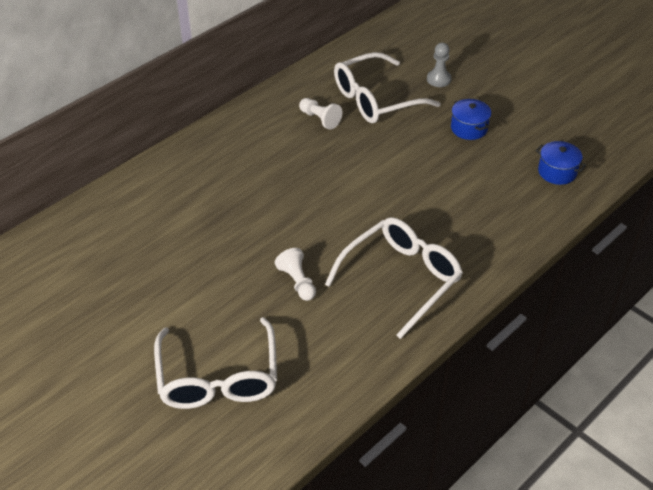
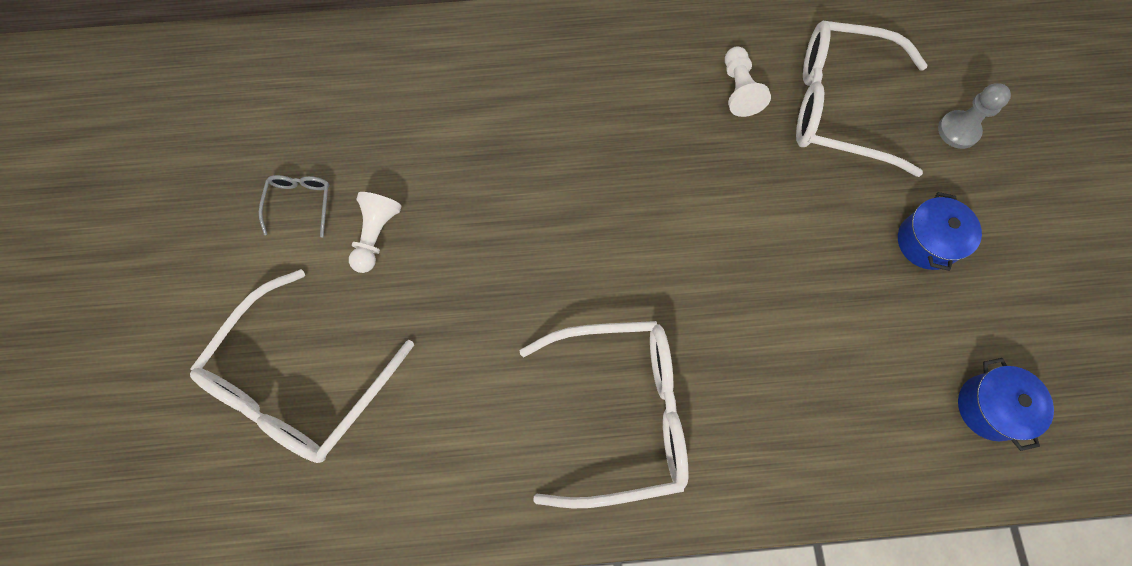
camera: 40 degrees right, 25 degrees up
white pawn [275,248,316,301] -> white pawn moved to [349,192,402,273]
none -> grey glasses [259,175,329,238]

